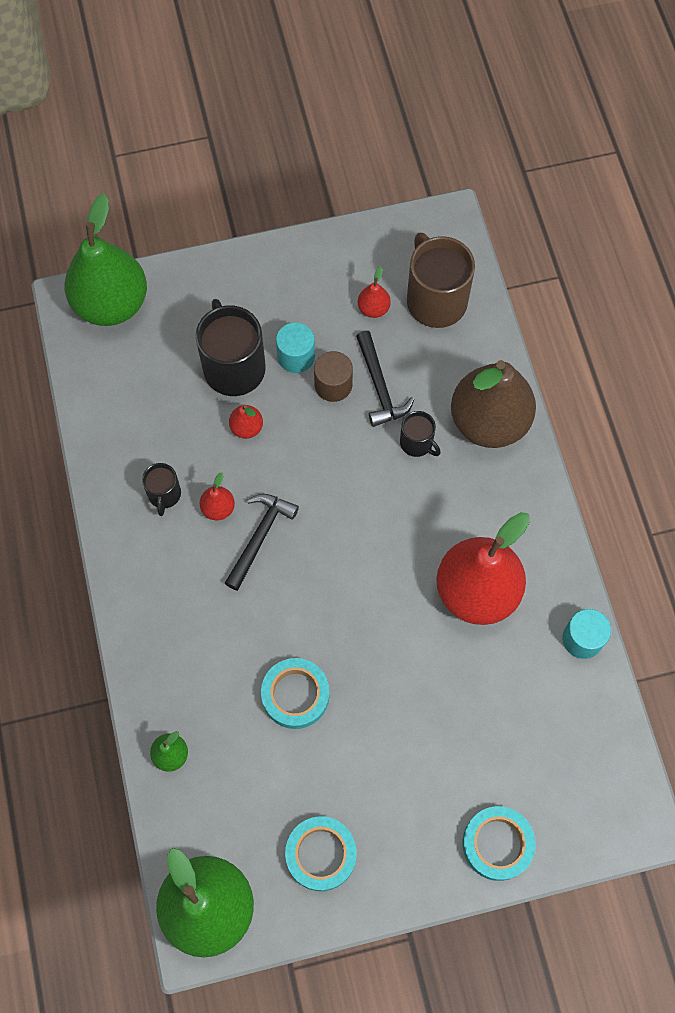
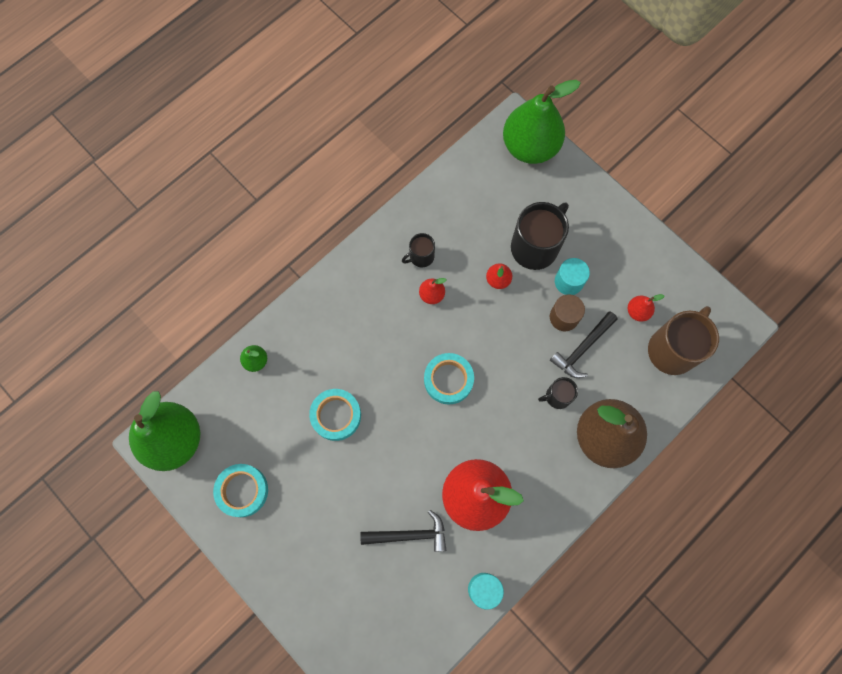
camera: 60 degrees right, 5 degrees up
black hammer [225,494,299,591] -> black hammer moved to [360,510,446,552]
black mug [400,411,441,457] -> black mug turned 60 degrees clockwise [538,377,578,409]
turquoise tape [463,806,536,881] -> turquoise tape moved to [424,353,474,405]

